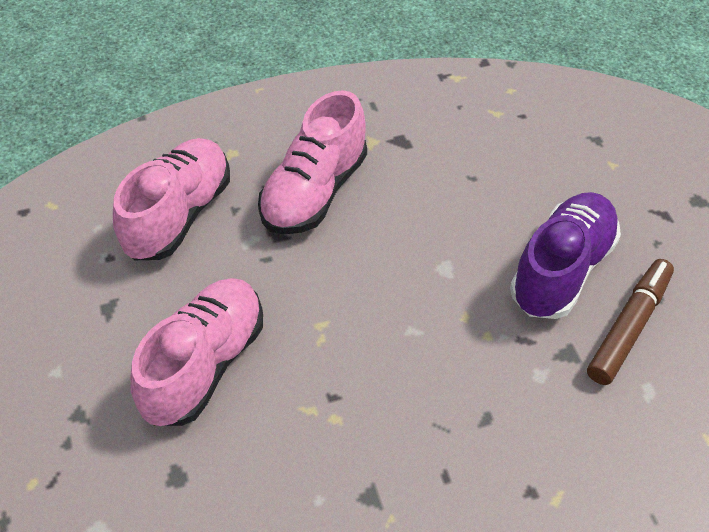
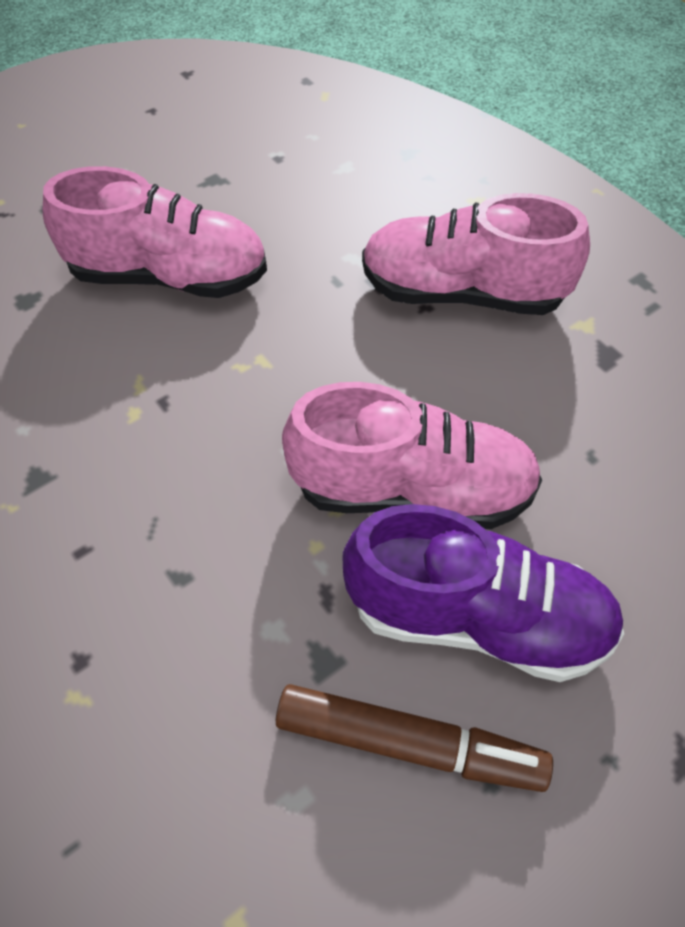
camera: 70 degrees right, 5 degrees up
pink shoe [113,138,230,260] -> pink shoe moved to [282,382,542,529]

